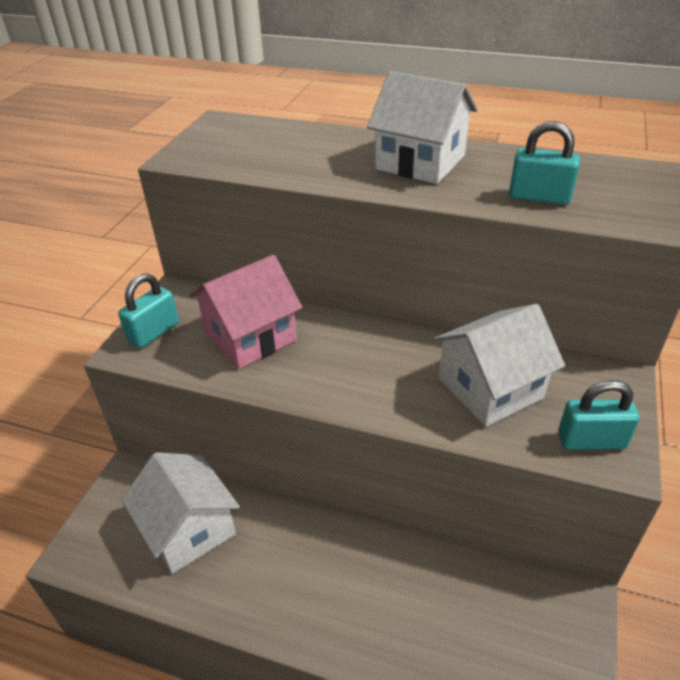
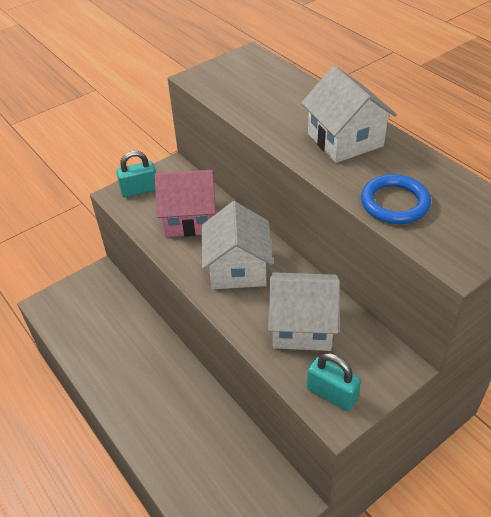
camera: 35 degrees right, 5 degrees up
white house [122,452,240,574] -> white house moved to [202,201,273,289]
turquoise padlock [509,121,580,205] -> blue ring [361,174,431,224]

